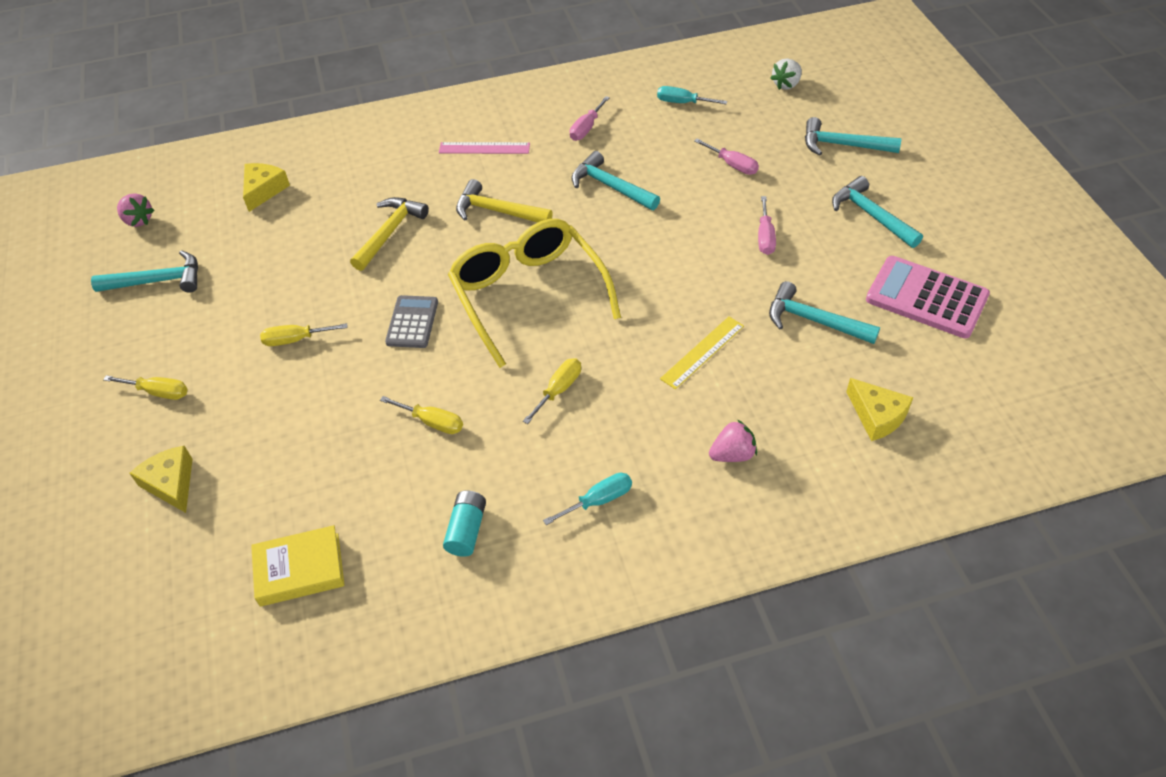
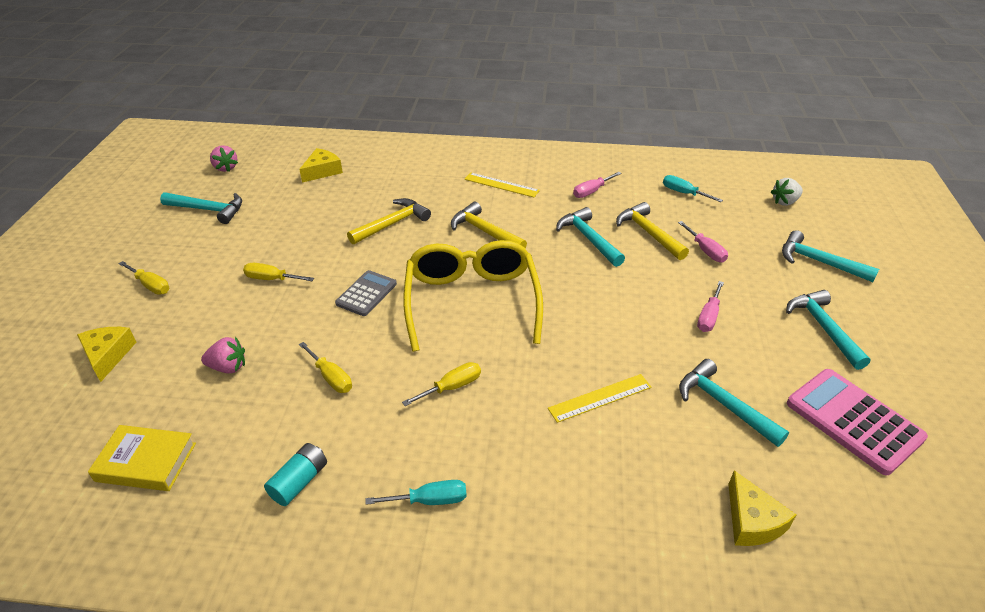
camera: 20 degrees right, 10 degrees down
pink ruler [439,142,530,154] -> yellow ruler [464,172,540,197]
pink strawberry [709,419,757,462] -> pink strawberry moved to [201,337,245,373]
none -> yellow hammer [616,202,689,260]

